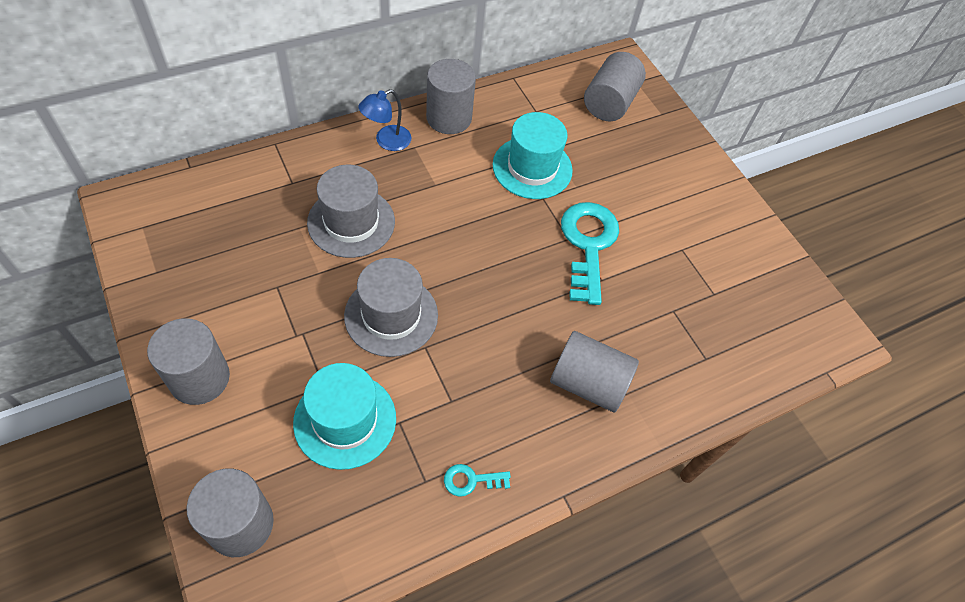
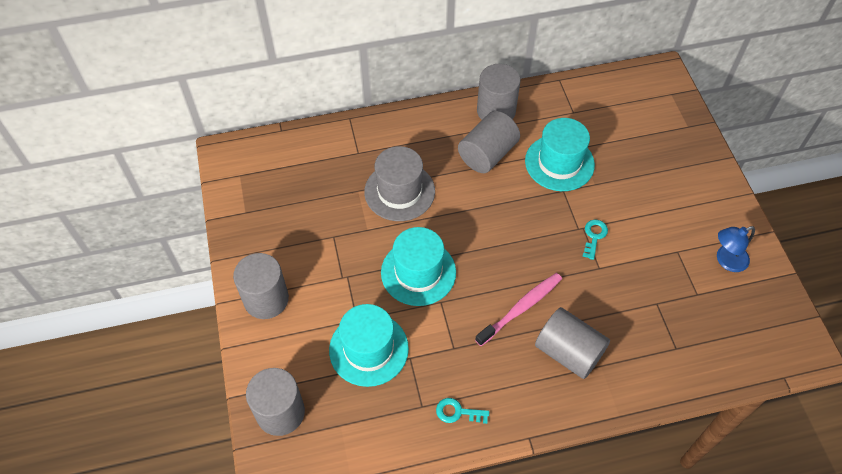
camera: 20 degrees right, 0 degrees up
grey hat [344,258,438,357] -> turquoise hat [381,227,456,306]
blue lamp [358,89,411,151] -> blue lamp moved to [717,226,755,272]
turquoise key [561,202,619,305] -> turquoise key [582,220,608,260], size x0.45
grey cylinder [584,52,646,121] -> grey cylinder moved to [458,111,520,173]
none -> pink toothbrush [475,273,562,346]

